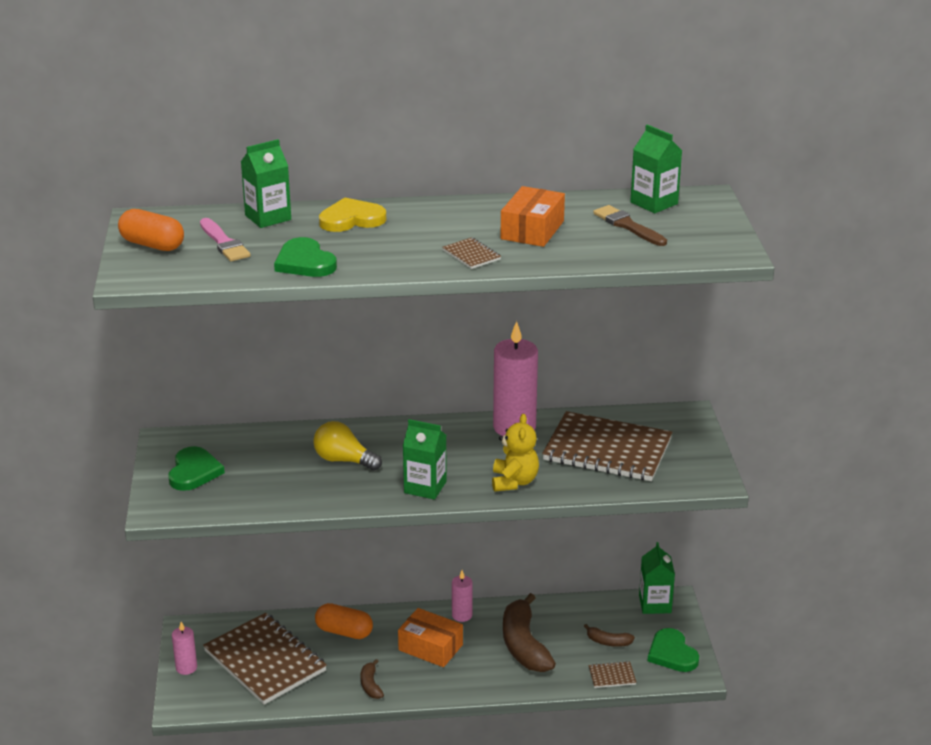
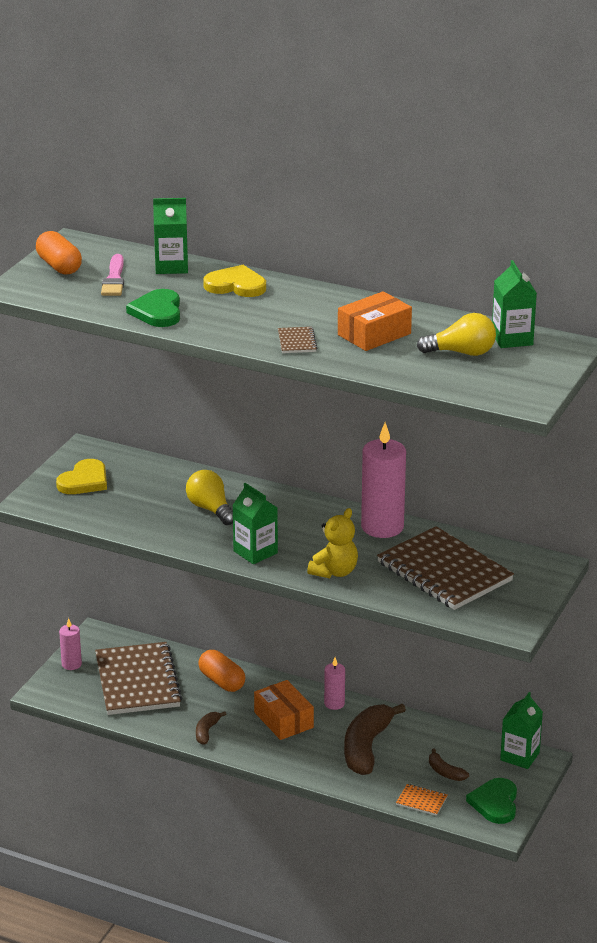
camera: 30 degrees right, 0 degrees up
green heart [168,446,225,491] -> yellow heart [56,459,107,494]
brown notebook [588,661,637,688] -> orange notebook [396,784,447,816]
brown brush [593,205,667,246] -> yellow light bulb [417,313,496,356]

